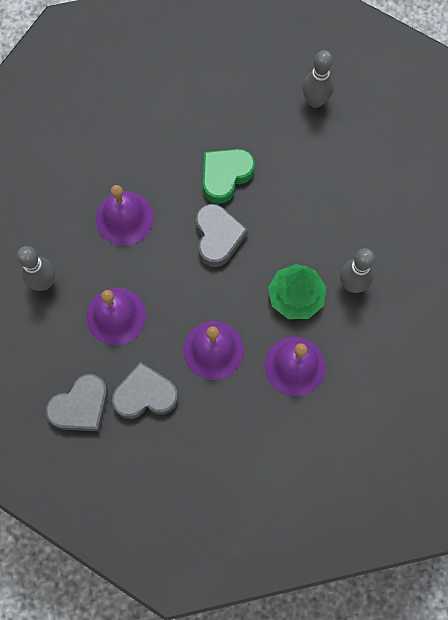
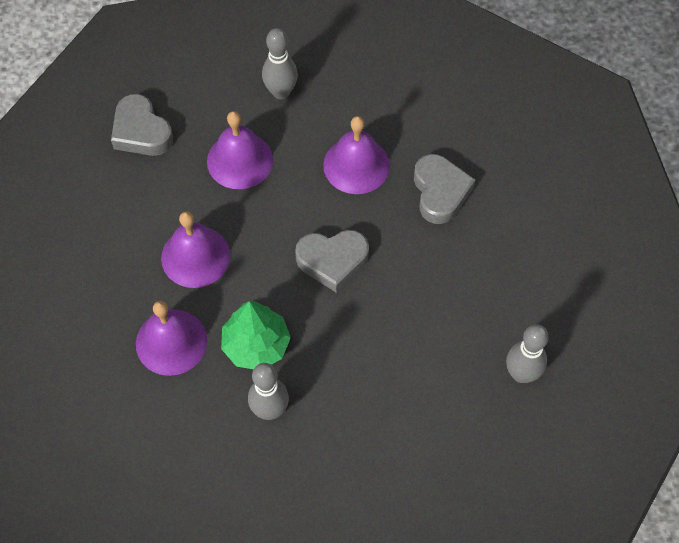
camera: 90 degrees right, 10 degrees down
grey heart [112,362,178,419] -> grey heart moved to [414,154,476,224]
green heart [203,149,255,204] -> none

